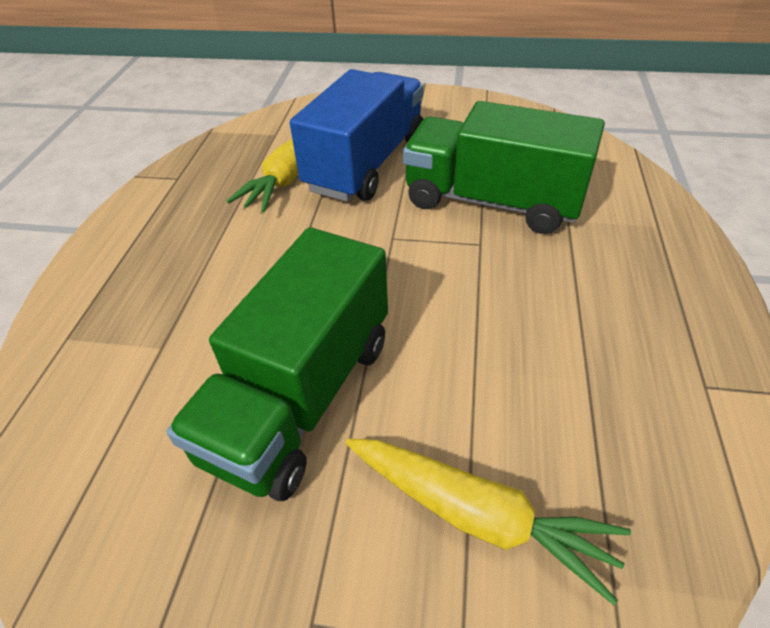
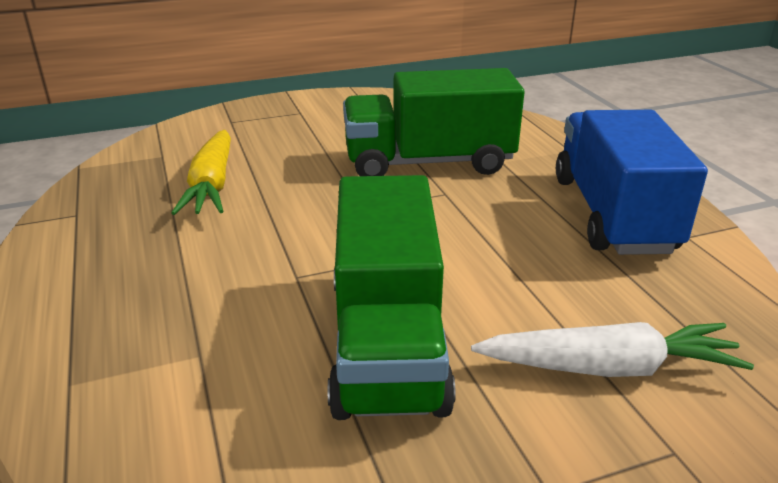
camera: 30 degrees left, 15 degrees down
blue truck [290,69,423,202] -> blue truck moved to [556,110,708,255]
yellow carrot [346,439,631,605] -> white carrot [471,322,754,377]

